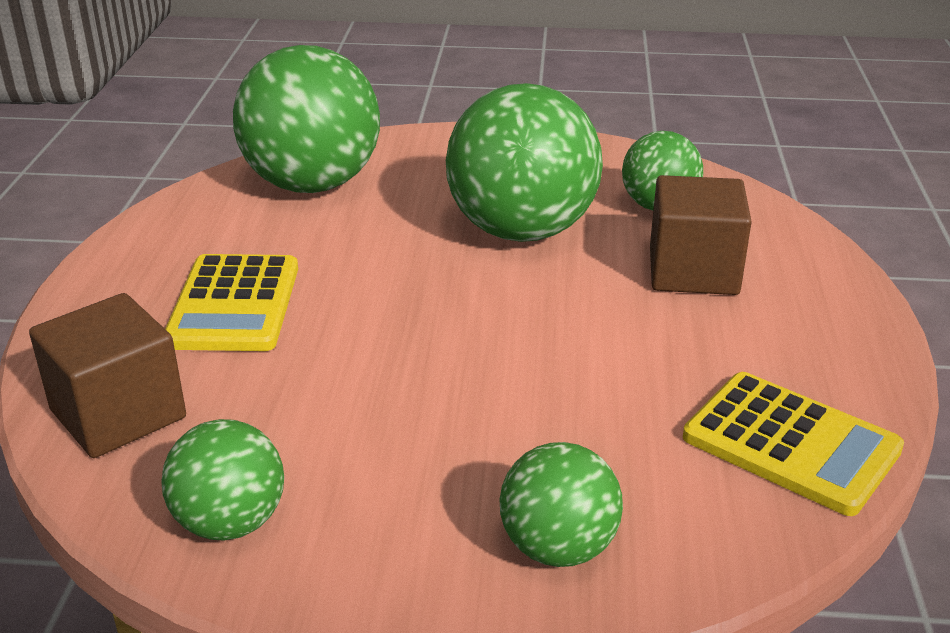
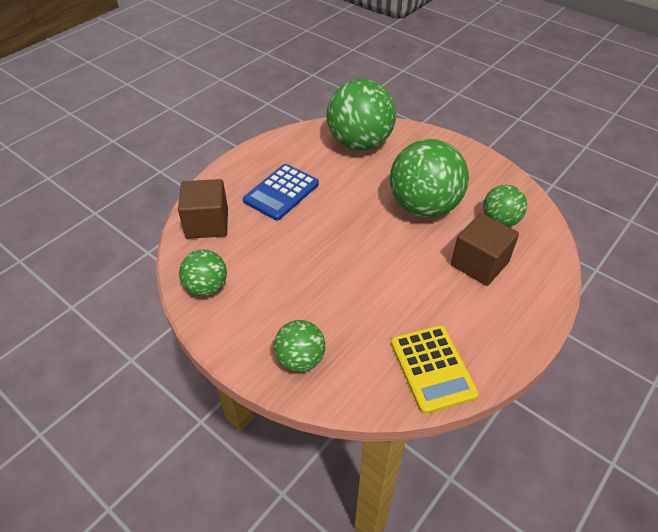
camera: 35 degrees right, 15 degrees up
yellow calculator [165,254,298,351] -> blue calculator [243,164,319,220]

